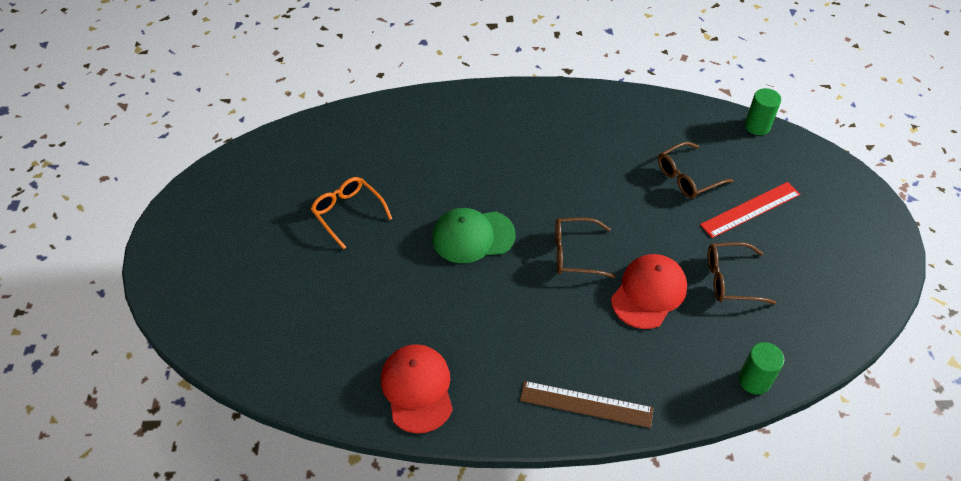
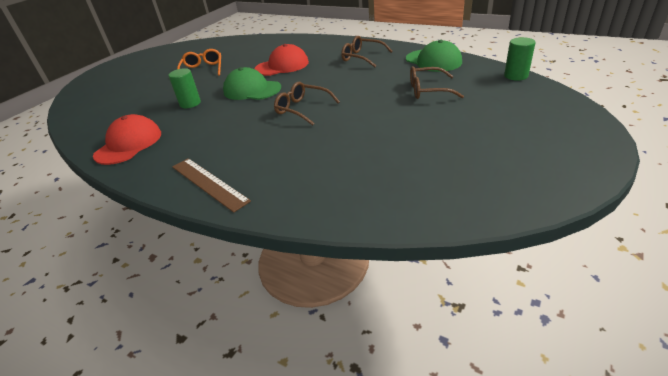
camera: 35 degrees right, 15 degrees down
red cap [611,254,687,329] -> red cap moved to [255,44,309,76]
red ruler [700,182,800,238] -> none
brown glasses [708,242,777,304] -> brown glasses moved to [341,36,393,67]
green cylinder [739,342,784,395] -> green cylinder moved to [168,68,201,108]
none -> green cap [406,40,462,72]

